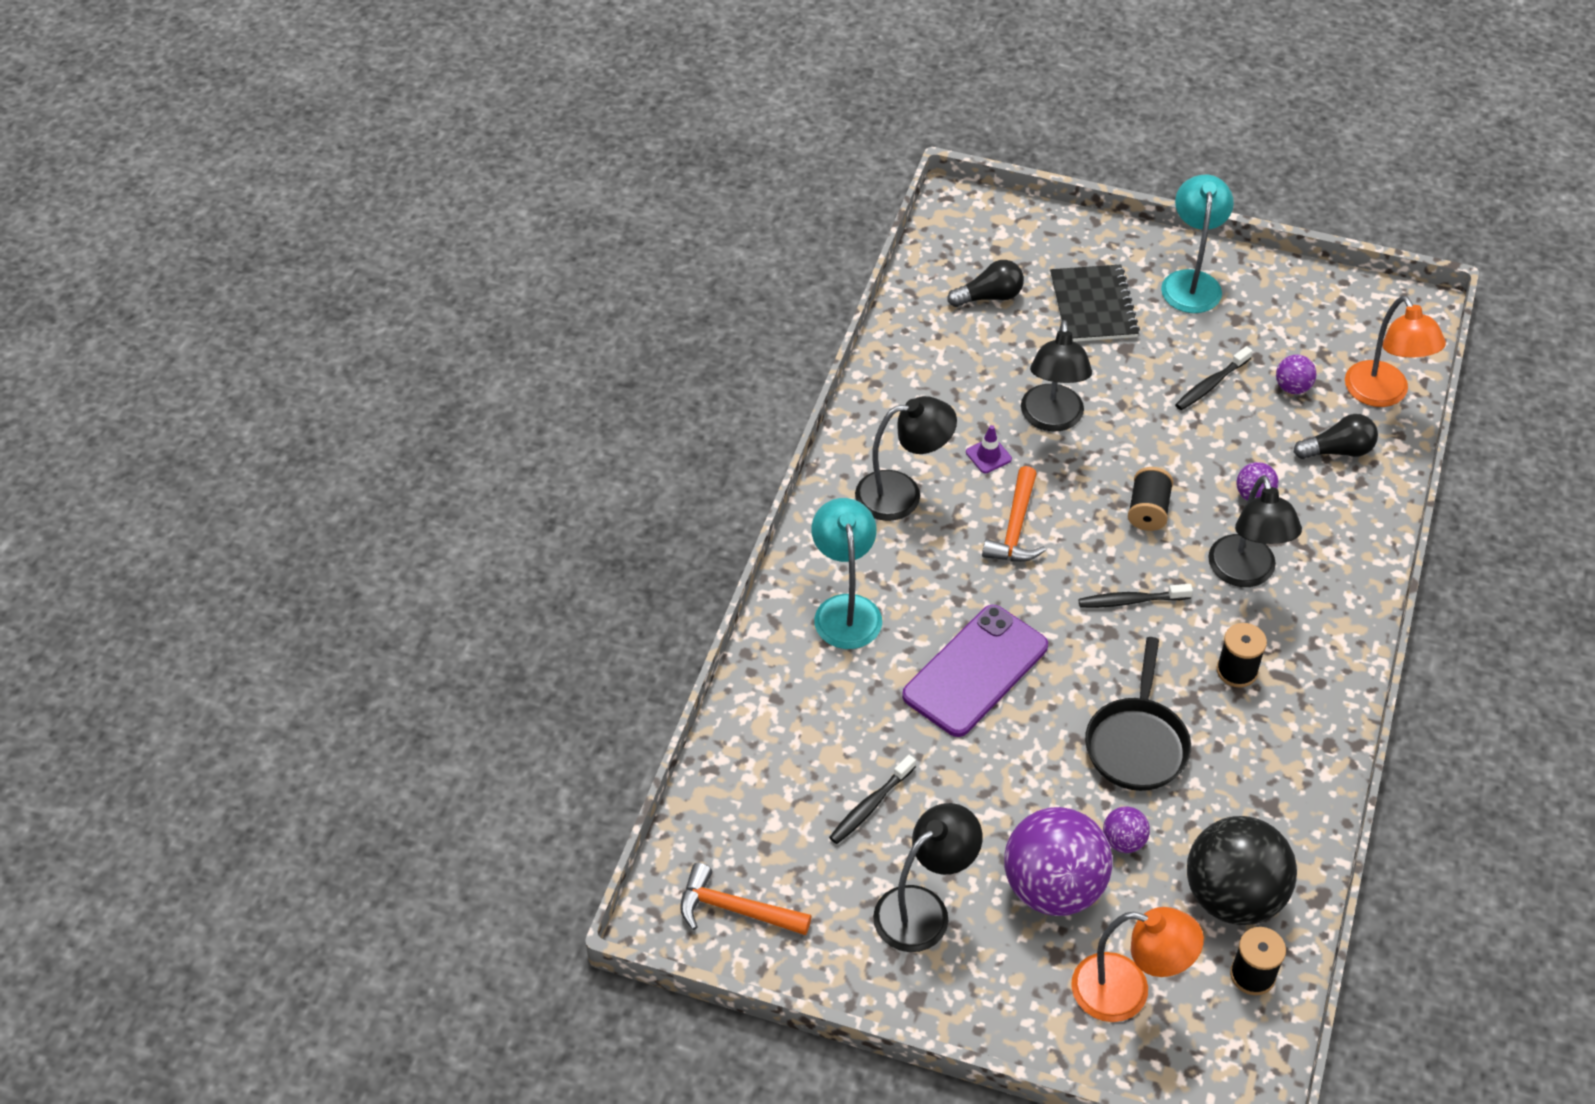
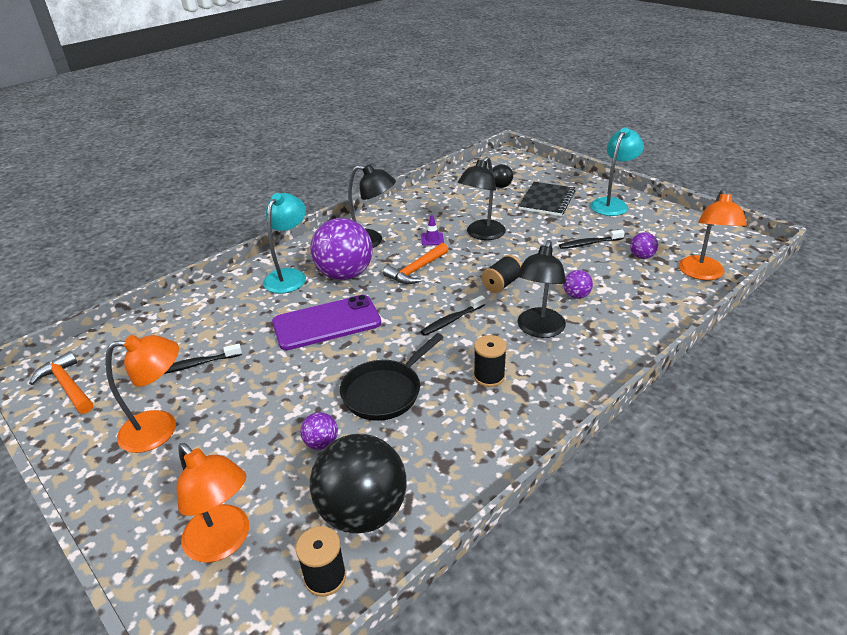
camera: 30 degrees right, 15 degrees down
black lamp [873,803,982,952] -> orange lamp [105,335,179,453]
purple ball [1004,807,1113,916] -> purple ball moved to [310,218,373,280]
black toothbrush [1078,584,1193,608] -> black toothbrush turned 60 degrees counterclockwise [421,295,485,336]
black light bulb [1294,414,1378,459] -> none

